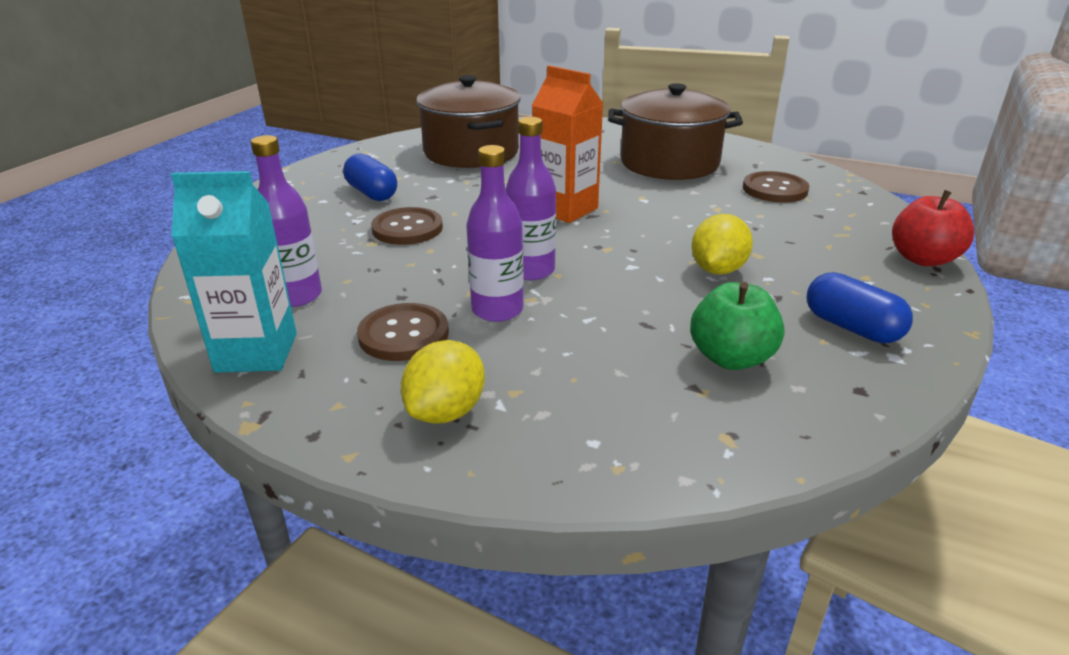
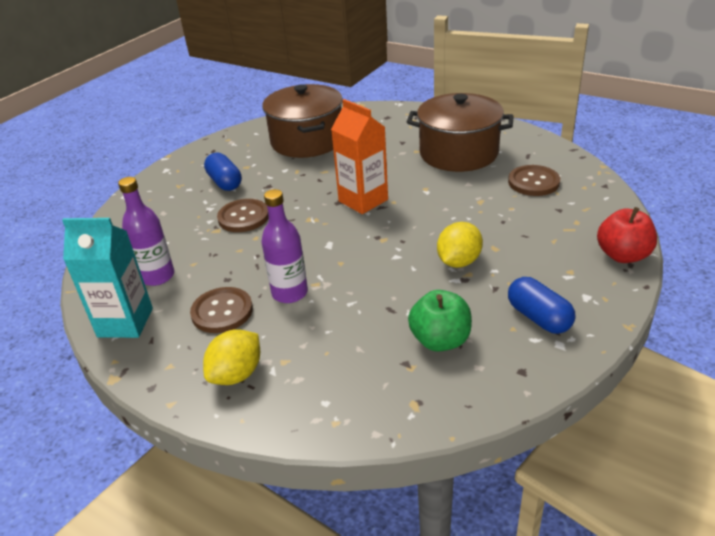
camera: 10 degrees right, 5 degrees up
purple bottle [506,117,556,280] -> none

